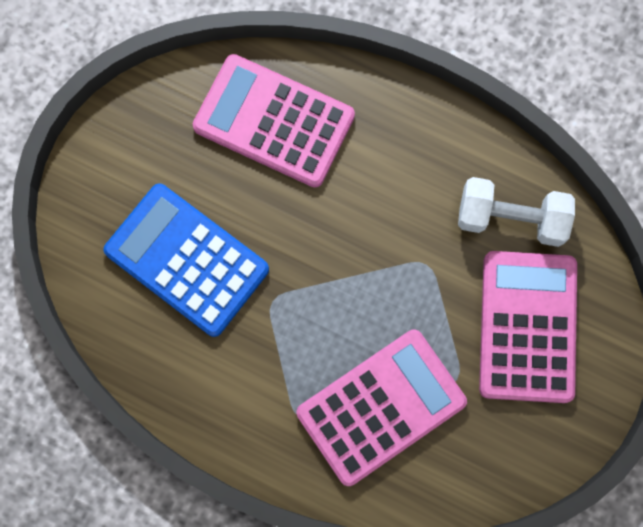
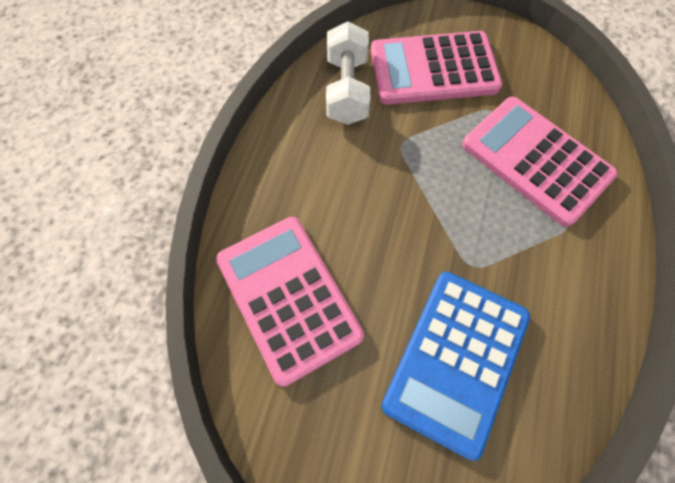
camera: 100 degrees left, 10 degrees down
pink calculator [193,54,355,188] -> pink calculator turned 135 degrees clockwise [216,217,364,387]

